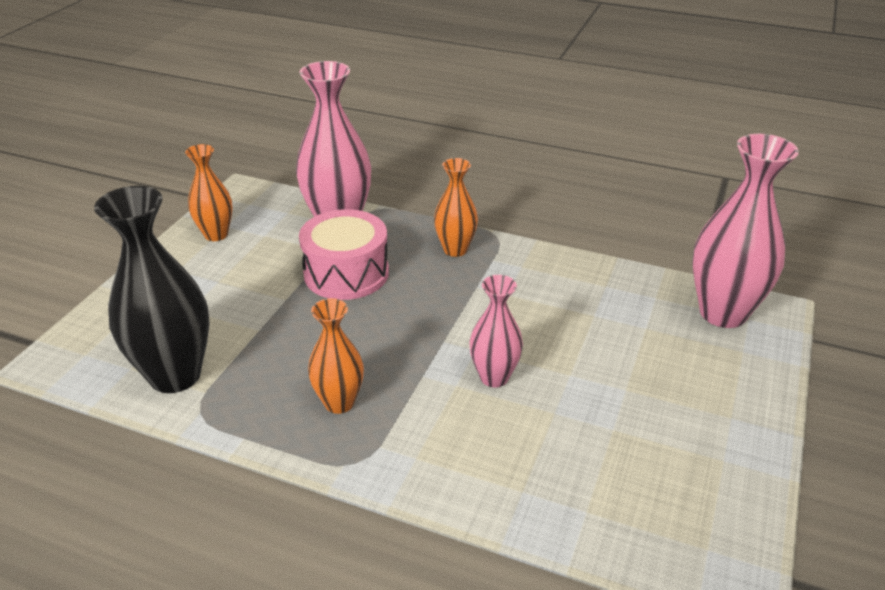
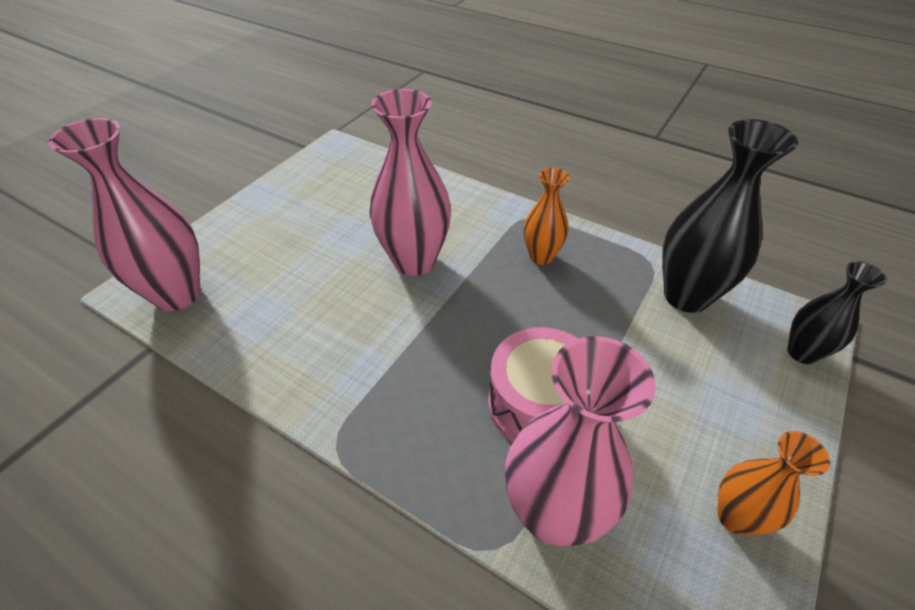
camera: 170 degrees left, 10 degrees up
orange vase [434,158,478,257] -> none
pink vase [469,275,523,387] -> pink vase [369,89,451,276], size x1.74
none -> black vase [787,261,887,364]

